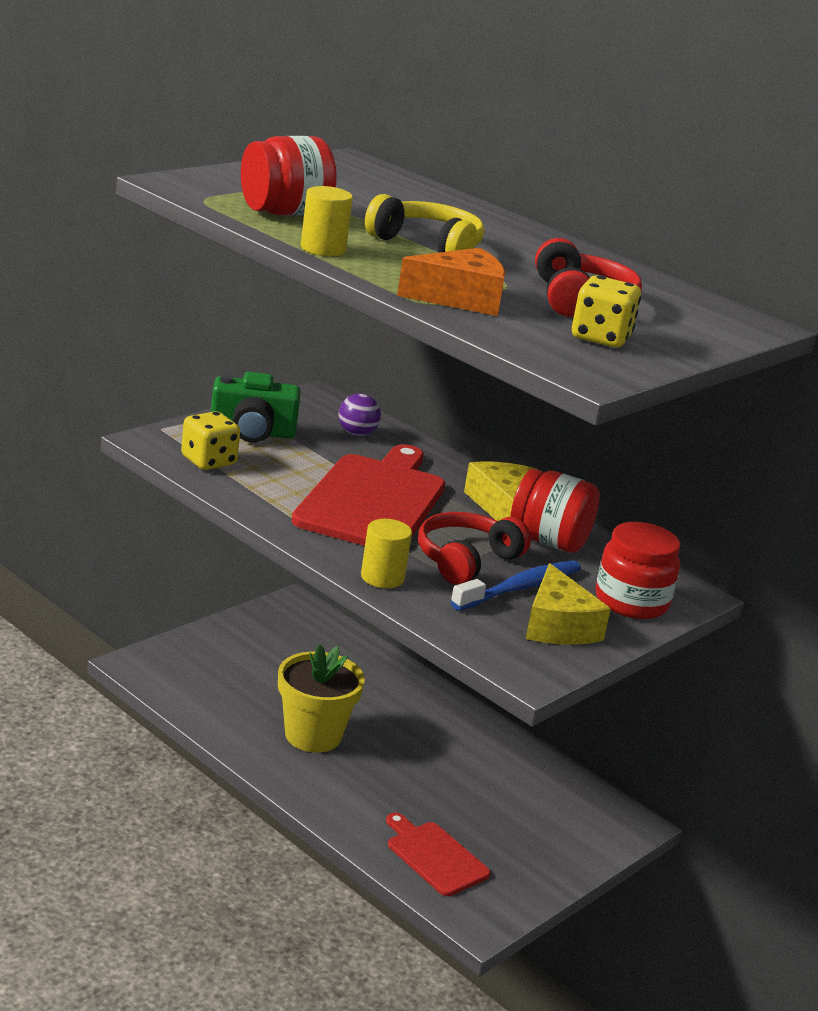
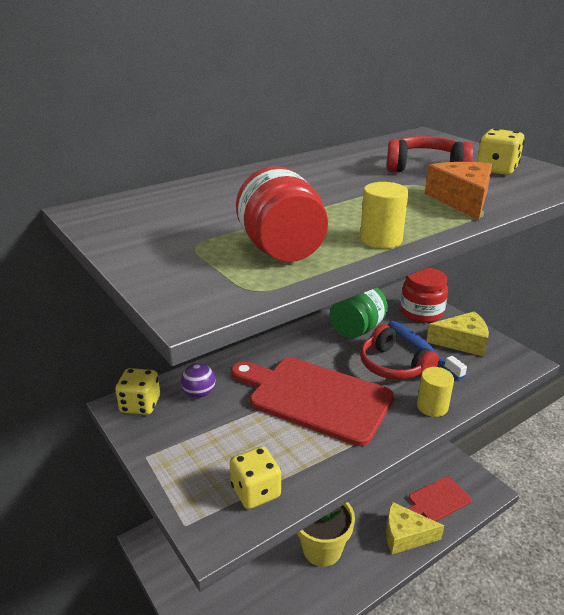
camera: 75 degrees left, 5 degrees up
green camera [211,372,301,443] -> none
yellow headphones [365,194,484,253] -> none
yellow cheese [464,461,538,521] -> yellow cheese moved to [386,502,444,554]
red jar [510,469,600,553] -> green jar [330,287,388,338]
none -> yellow dice [115,368,160,415]

